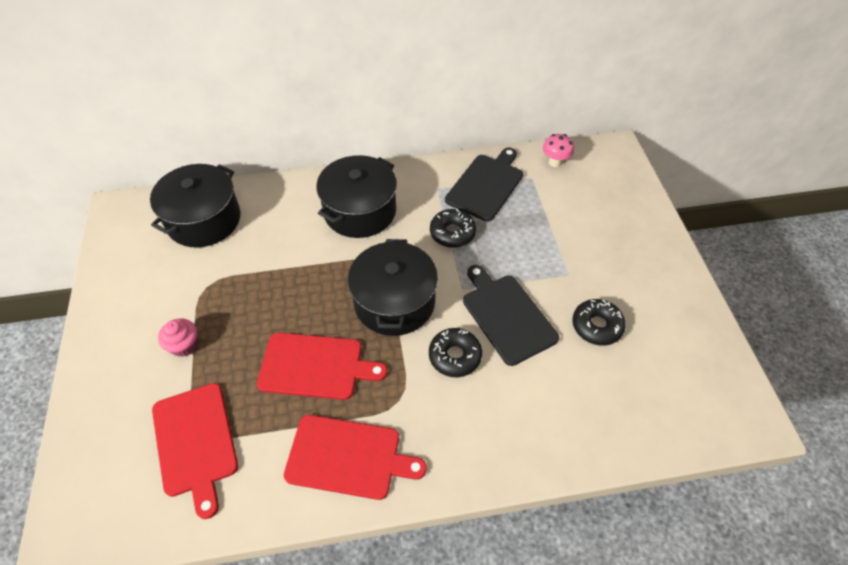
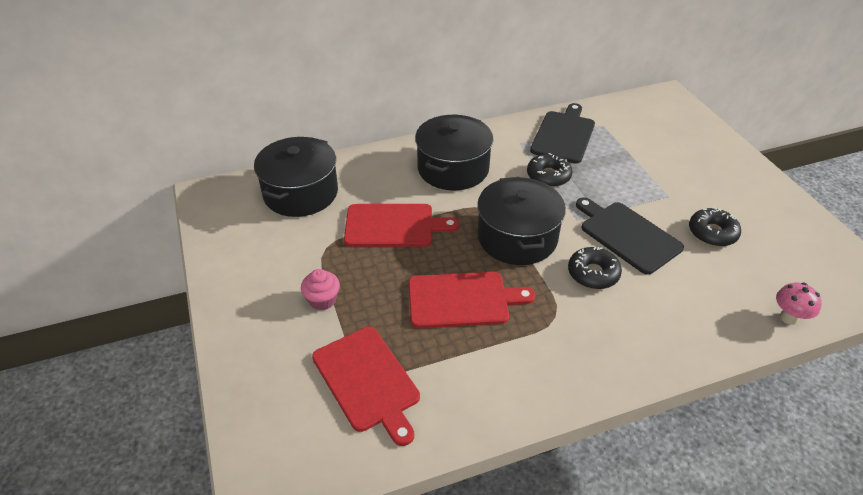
camera: 10 degrees left, 10 degrees down
red cutting board [284,415,427,500] -> red cutting board moved to [344,204,459,247]
pink mushroom [543,134,574,167] -> pink mushroom moved to [776,282,822,325]

